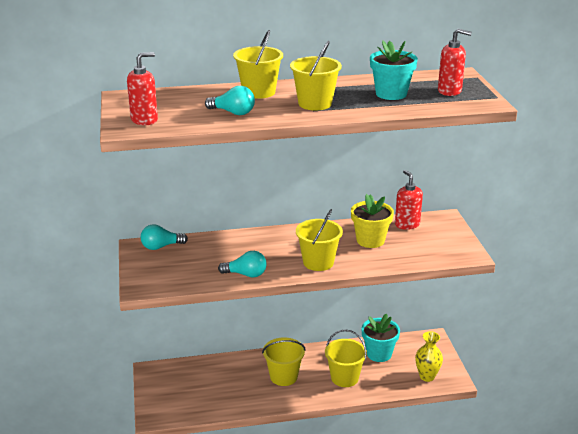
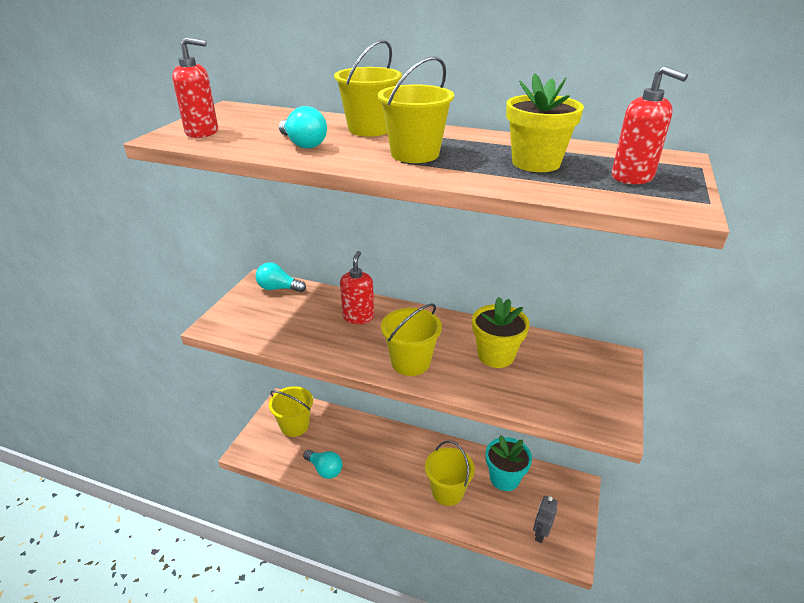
camera: 30 degrees right, 5 degrees up
turquoise light bulb [218,251,267,278] -> turquoise light bulb moved to [303,450,342,479]
yellow bucket [262,338,306,386] -> yellow bucket moved to [269,386,313,437]
turquoise flower pot [370,40,418,100] -> yellow flower pot [506,73,584,172]
red soap dispenser [395,170,423,230] -> red soap dispenser moved to [340,251,374,324]
yellow vase [415,331,443,382] -> grey robot [533,496,558,543]

